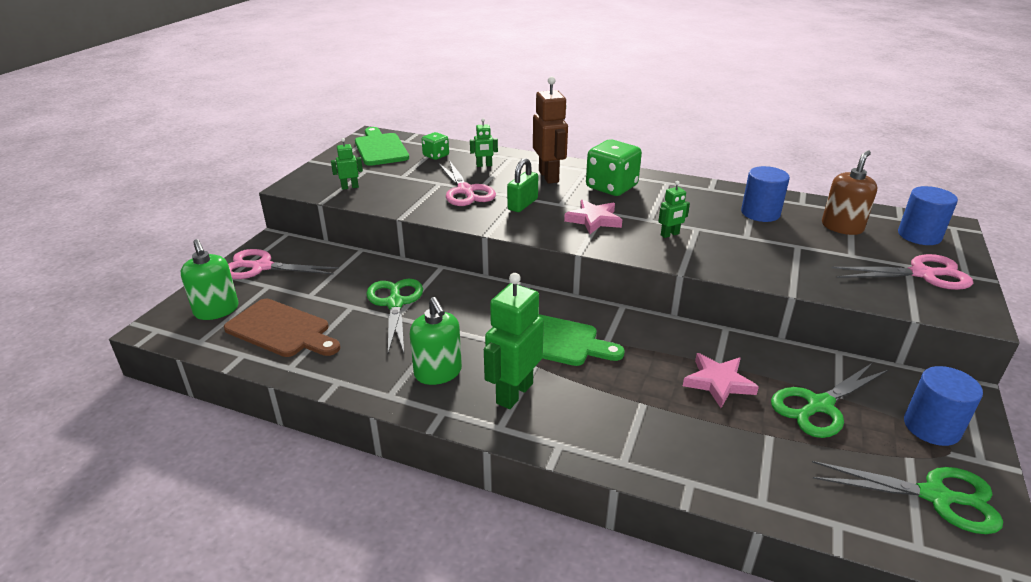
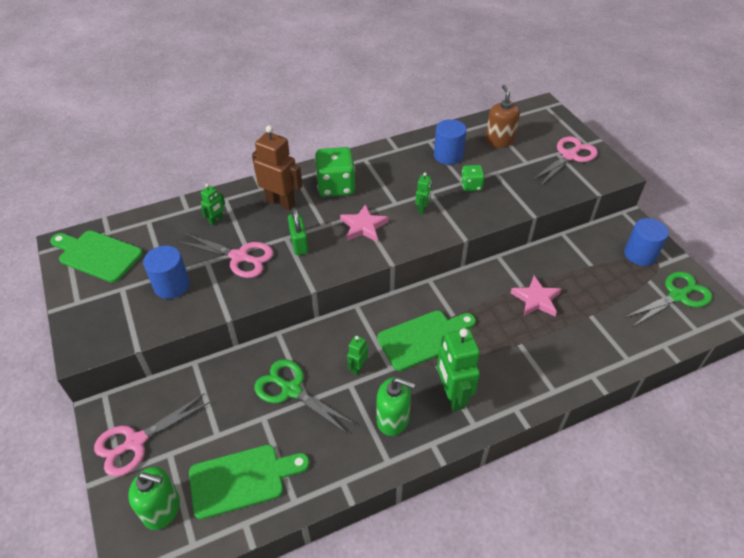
camera: 45 degrees left, 15 degrees up
brown cutting board [224,299,340,357] -> green cutting board [189,445,310,520]
green robot [331,138,363,190] -> green robot moved to [347,335,368,375]
green dice [422,132,449,160] -> green dice moved to [461,165,485,191]
green scissors [771,363,888,438] -> none
blue cylinder [898,186,958,245] -> blue cylinder moved to [143,246,190,299]

